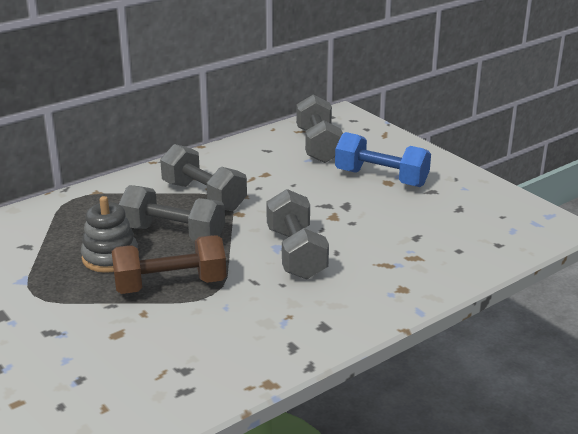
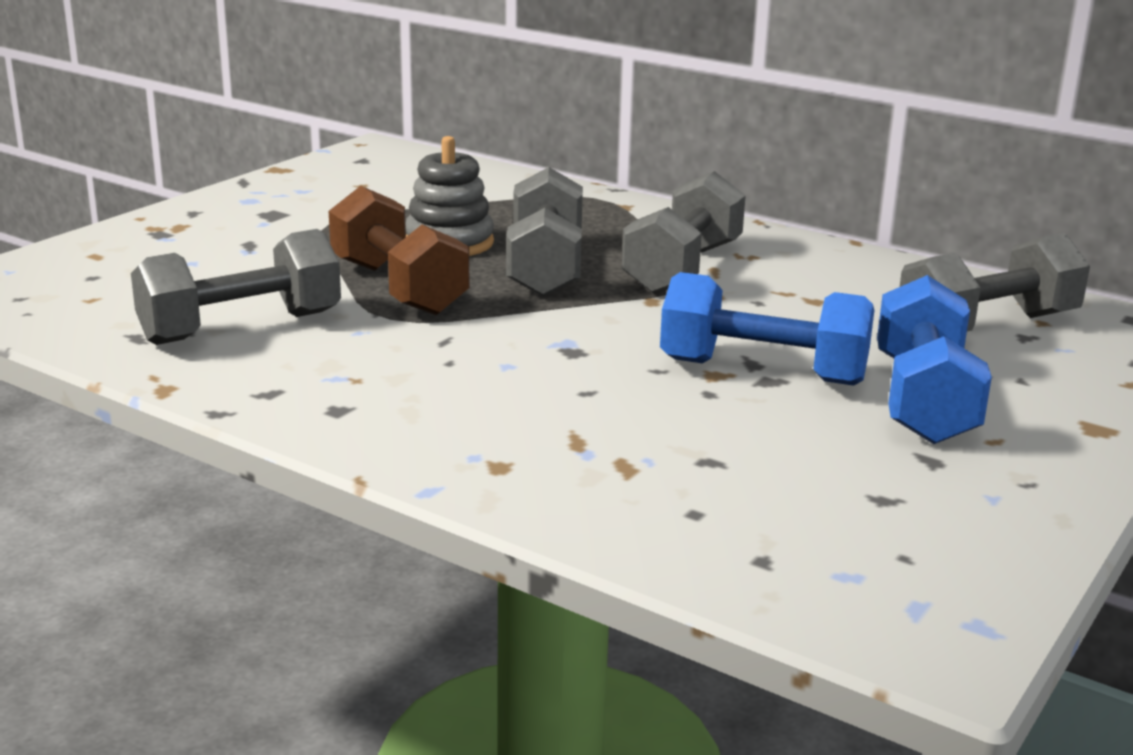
camera: 70 degrees right, 5 degrees down
grey dumbbell [266,189,329,280] -> grey dumbbell moved to [131,229,341,345]
none -> blue dumbbell [660,272,874,386]

